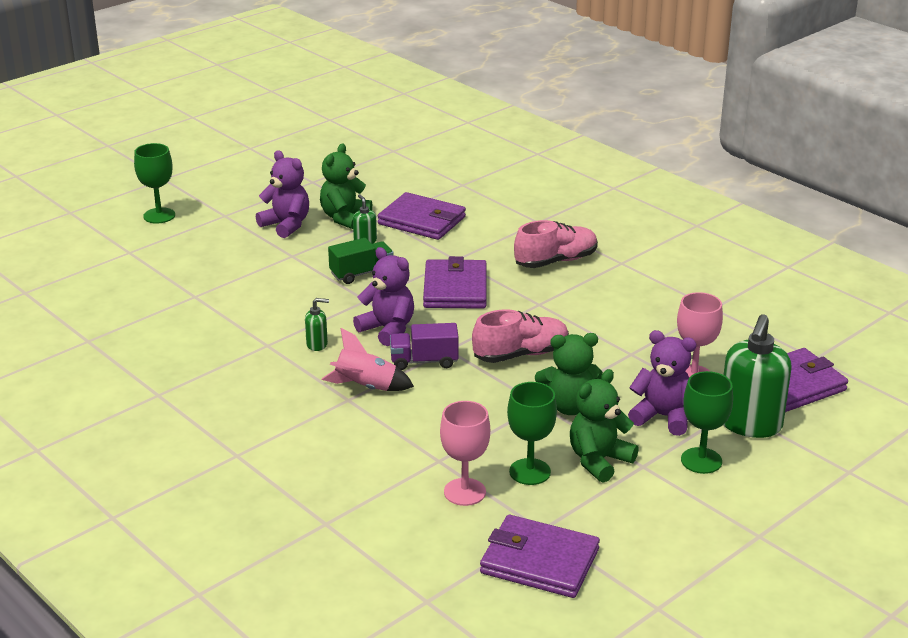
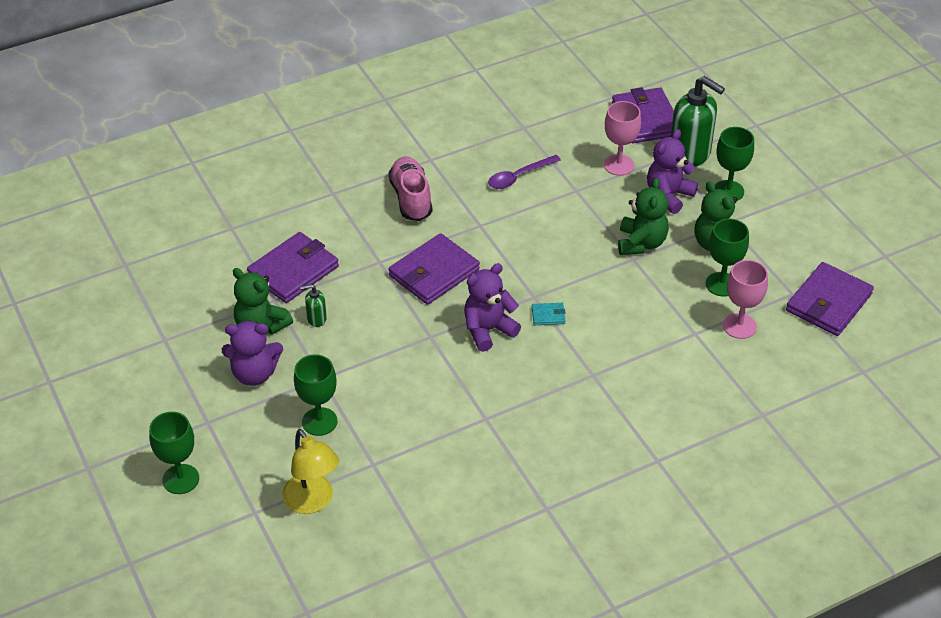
camera: 75 degrees left, 15 degrees up
purple teddy bear [256,150,309,238] -> purple teddy bear turned 150 degrees counterclockwise [222,321,283,386]
green soap dispenser [305,298,329,351] -> none
pink rocket [322,328,414,391] -> none
green truck [328,238,394,284] -> none
purple truck [390,323,459,370] -> turquoise wallet [532,303,566,325]
purple wallet [423,256,487,309] -> purple wallet turned 60 degrees counterclockwise [388,233,480,305]
pink shoe [472,309,569,363] -> none
none -> yellow lamp [282,429,339,514]
none -> green goblet [294,354,337,436]
none -> purple spoon [488,155,561,189]

